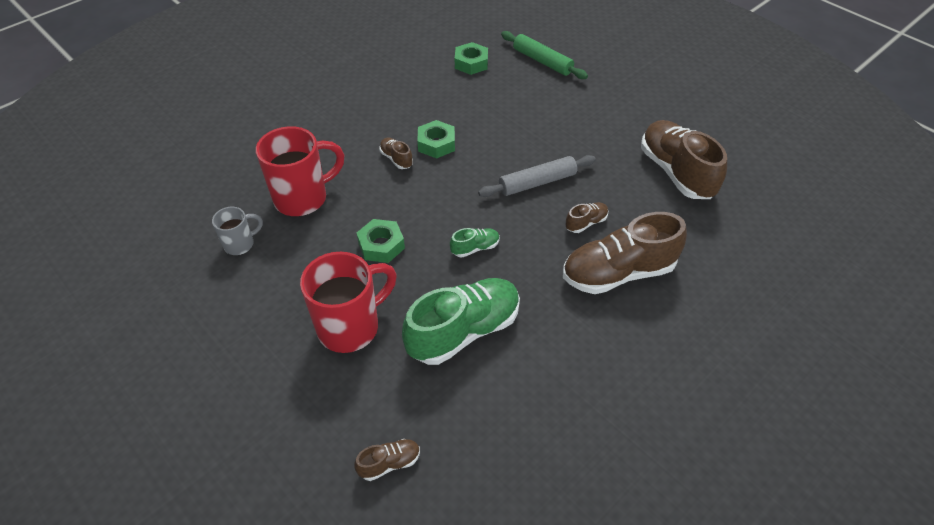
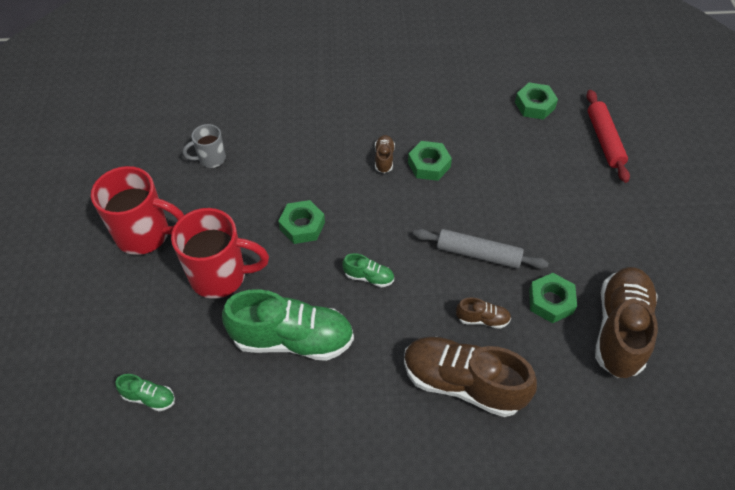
camera: 40 degrees right, 5 degrees up
grey mug [212,207,263,255] -> grey mug turned 150 degrees clockwise [183,124,226,168]
red mug [256,126,344,216] -> red mug moved to [91,166,184,255]
brown shoe [354,439,420,481] -> green shoe [115,374,175,411]
green rolling pin [501,31,588,79] -> red rolling pin [587,90,630,183]
none -> green nut [529,273,577,323]

